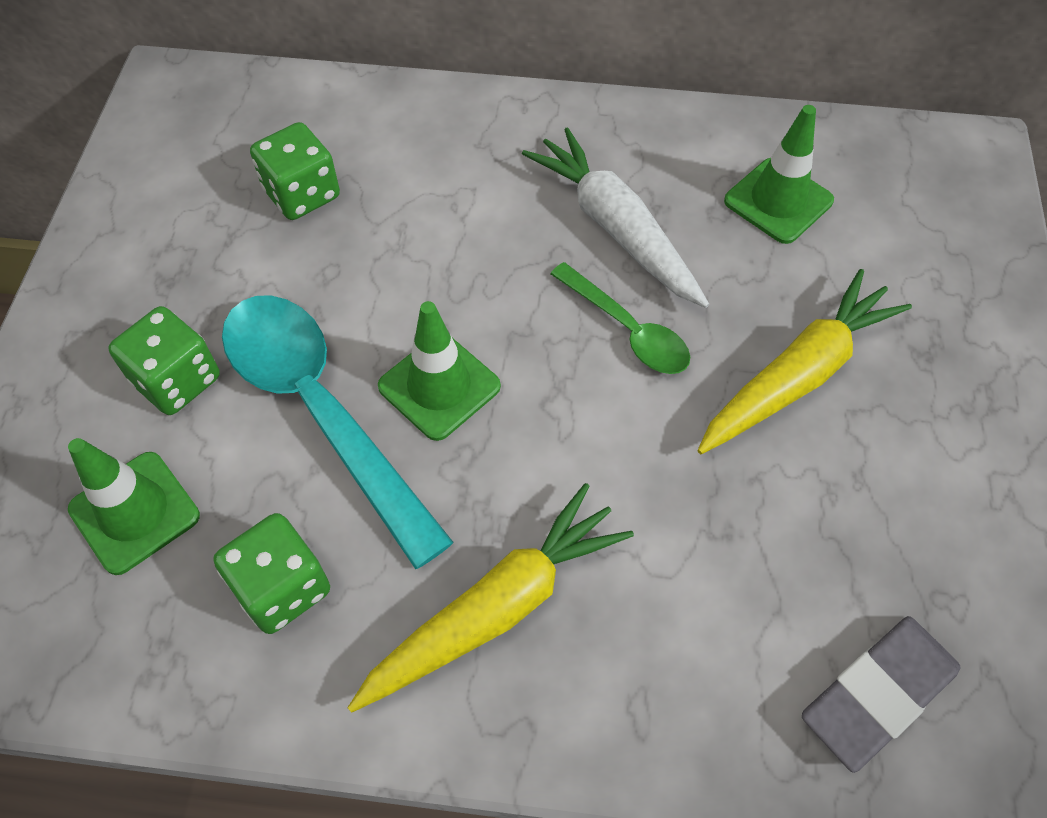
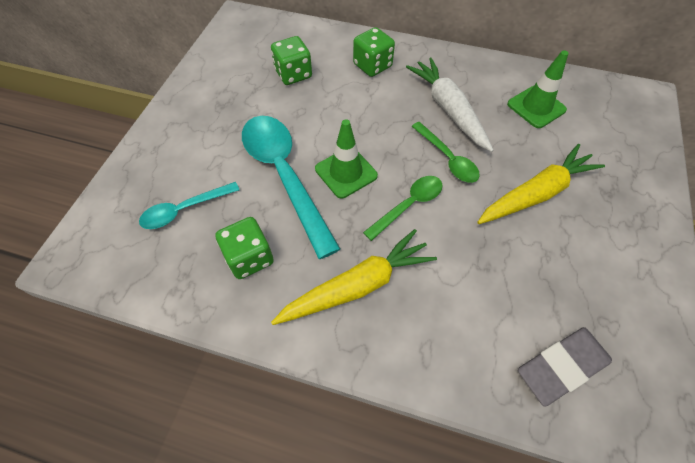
camera: 10 degrees right, 0 degrees up
green traffic cone [68,438,200,575] -> turquoise spoon [139,182,239,229]
green dice [108,306,220,415] -> green dice moved to [353,27,395,77]
none -> green spoon [363,176,443,241]

